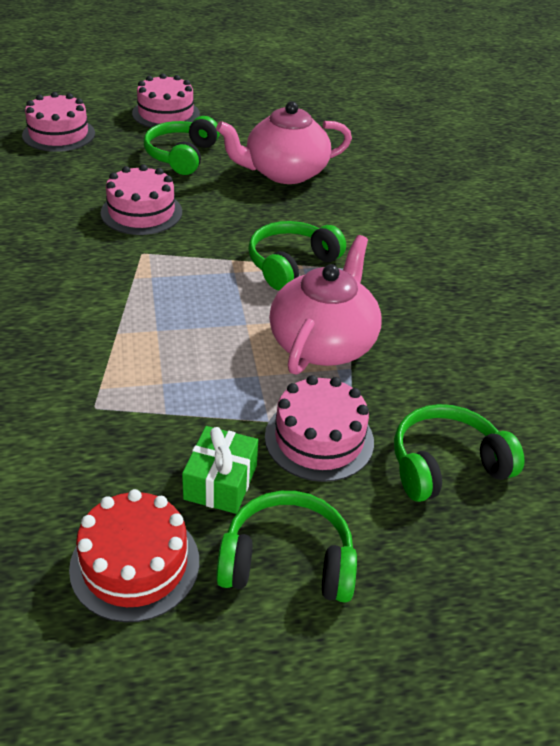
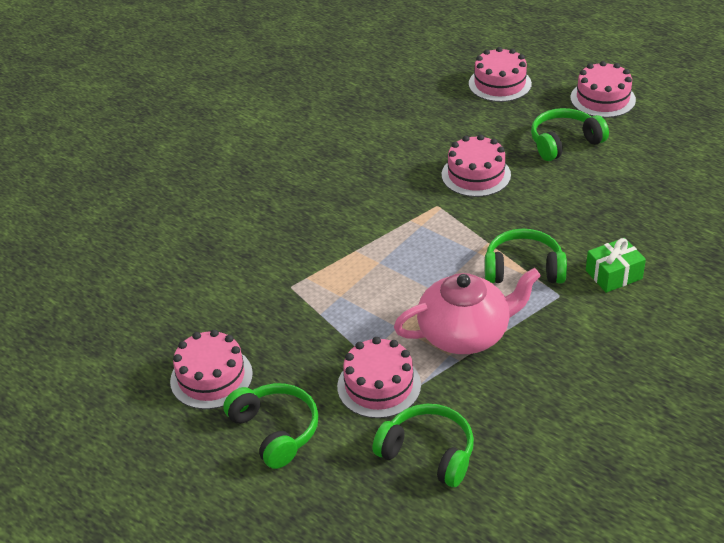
camera: 55 degrees right, 0 degrees up
red cake [69,489,199,622] -> pink cake [170,329,253,409]
green gift [182,426,258,514] -> green gift moved to [586,238,646,293]
pink teapot [216,101,352,184] -> none

